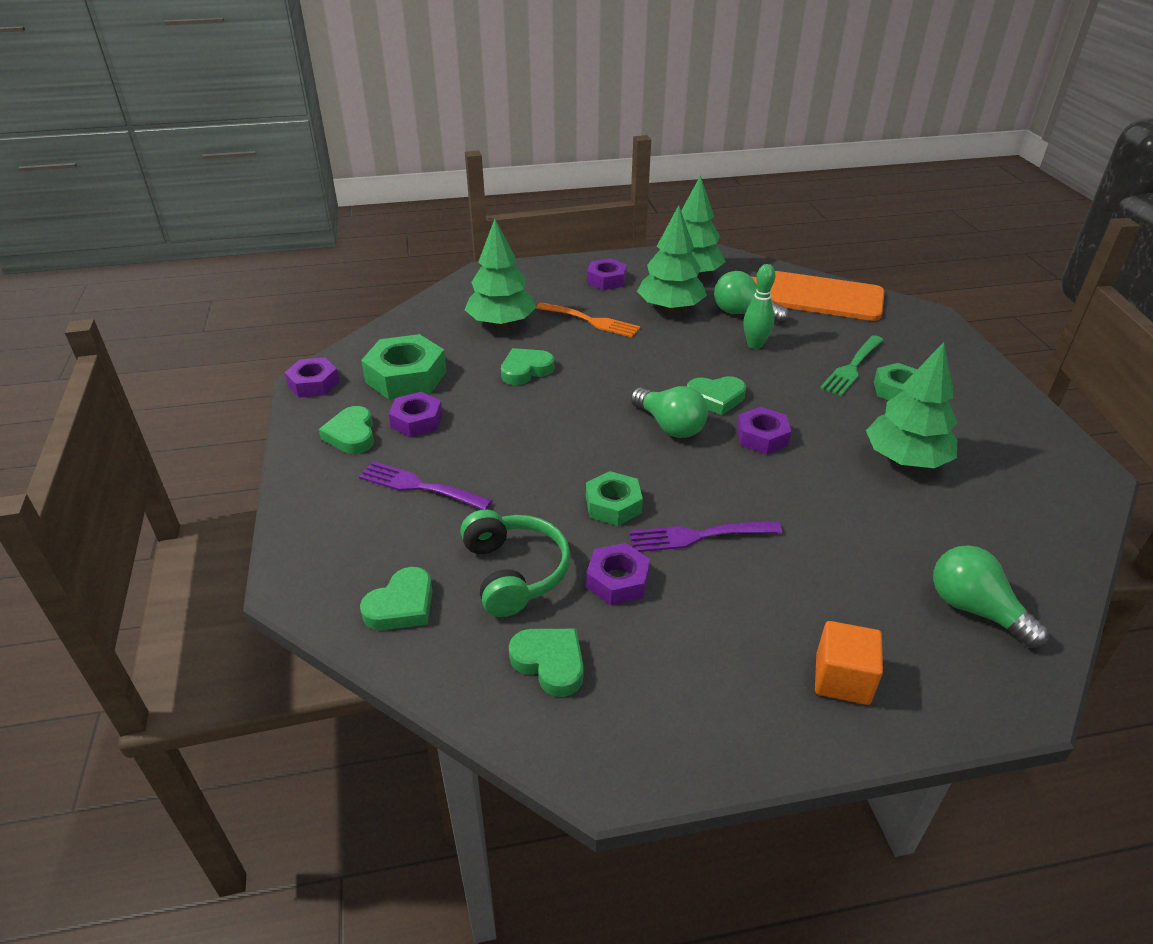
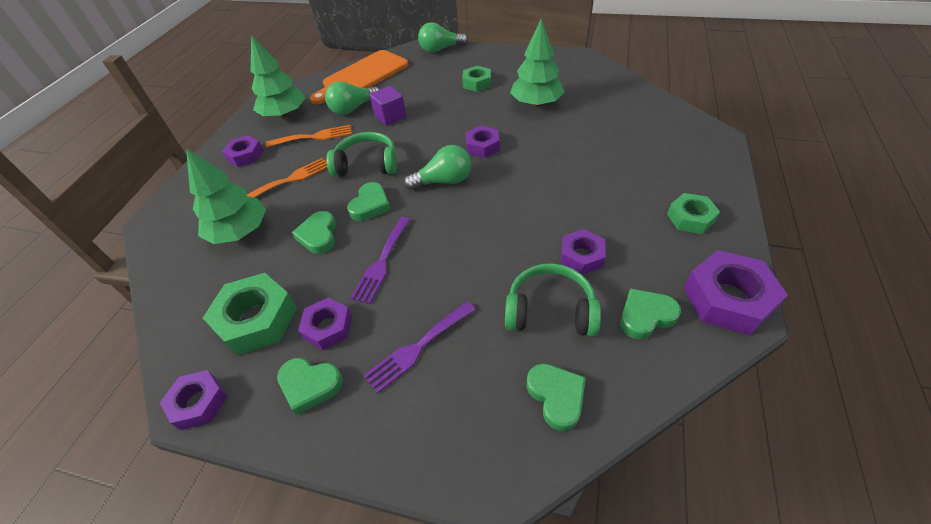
camera: 60 degrees left, 10 degrees up
green nut [586,471,643,526] -> green nut moved to [667,193,720,234]
purple fork [629,521,782,552] -> purple fork moved to [350,217,411,304]
green tree [637,205,707,312] -> orange fork [266,125,352,148]
green heart [687,376,746,415] -> green heart moved to [347,182,390,221]
green bowling pin [743,264,775,349] -> purple cube [370,86,406,125]
orange cube [815,621,883,705] -> none
green fork [820,335,883,396] -> none
green light bulb [933,545,1049,648] -> green light bulb moved to [418,22,468,53]
none -> green headphones [326,132,397,177]
none -> purple nut [683,250,788,335]

